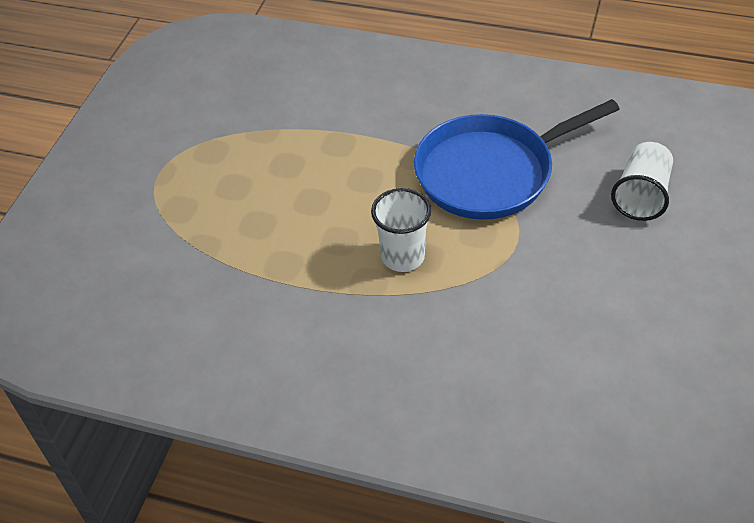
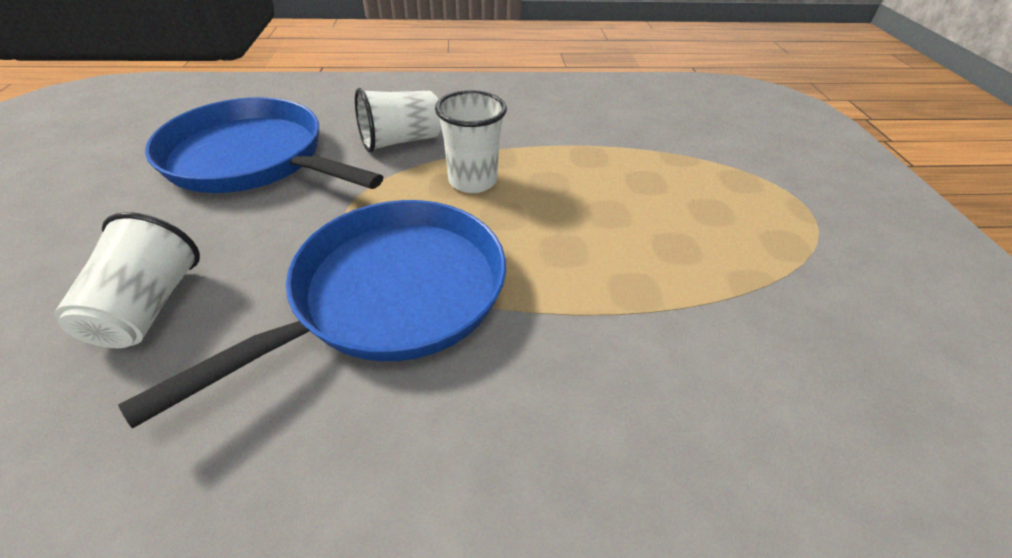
camera: 155 degrees right, 5 degrees down
none -> blue pan [145,97,383,193]
none -> white cup [355,88,442,152]

